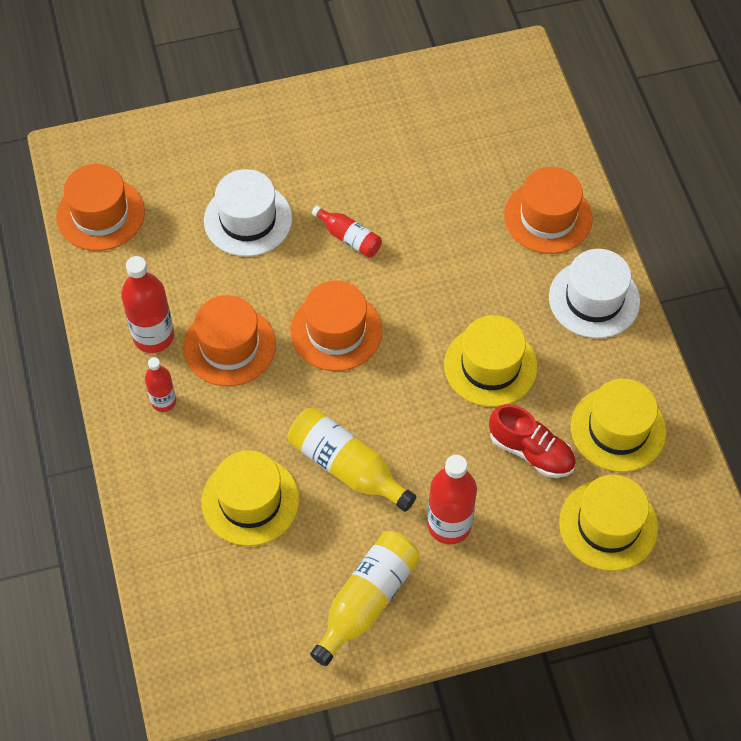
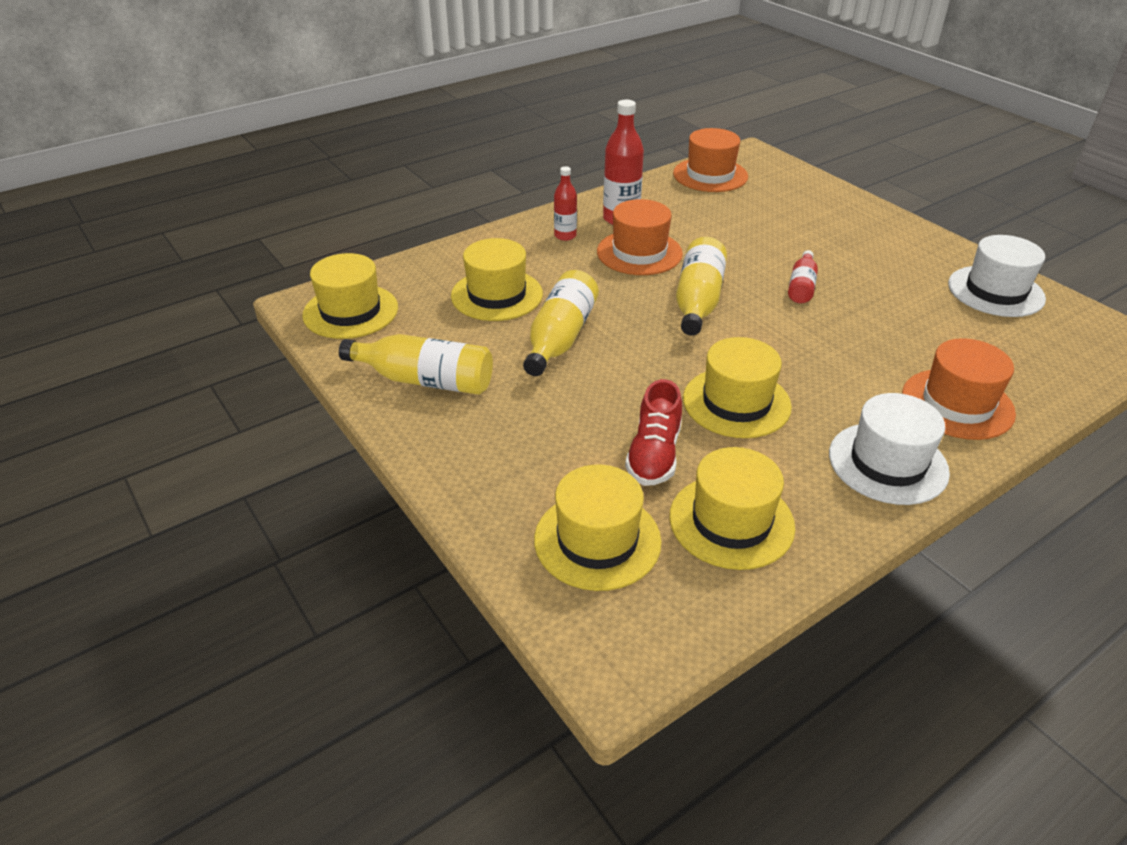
camera: 70 degrees right, 20 degrees down
white hat [204,169,292,257] -> white hat moved to [948,235,1046,317]
orange hat [290,280,383,371] -> yellow bottle [676,237,727,336]
red bottle [427,455,477,544] -> none
none -> yellow hat [302,253,398,339]

